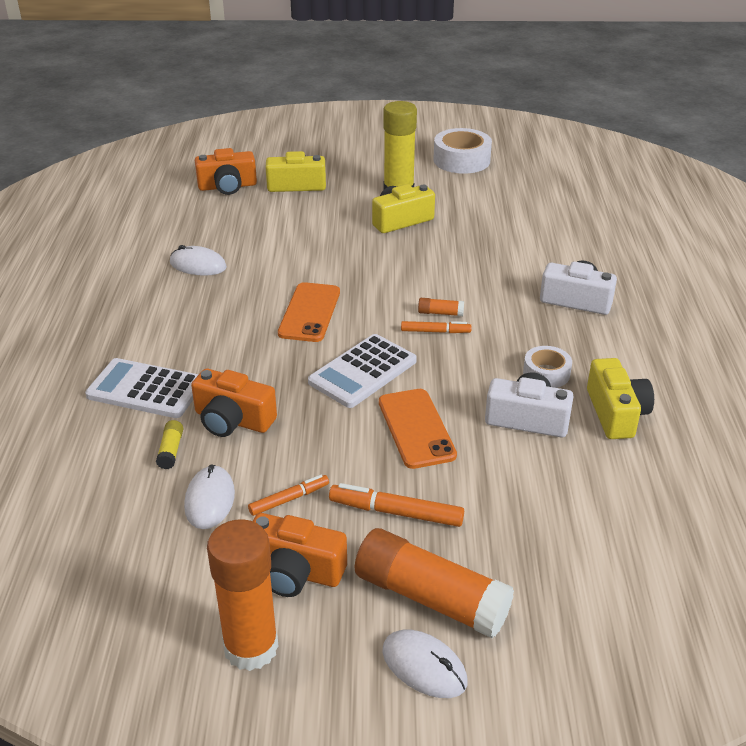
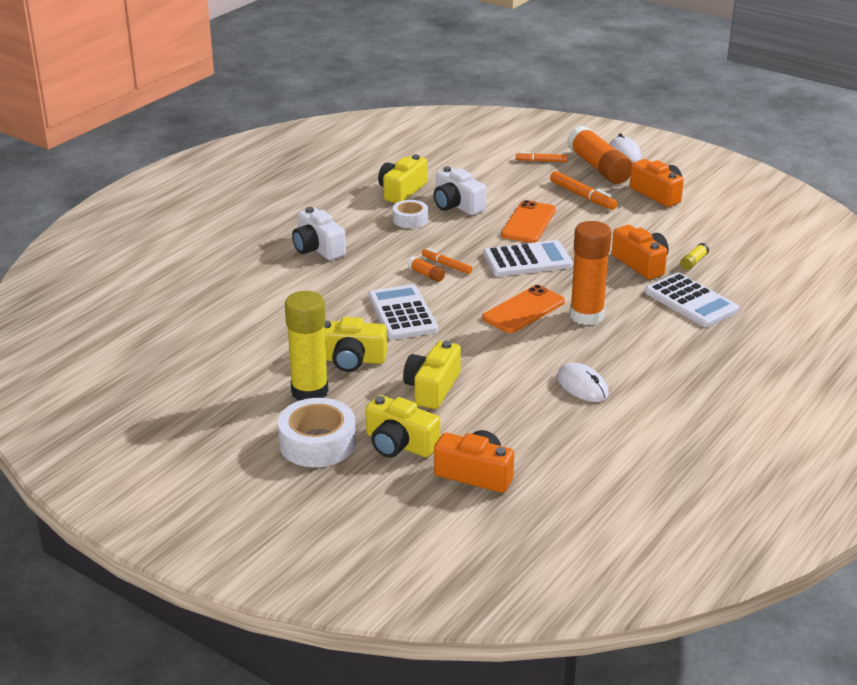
camera: 145 degrees left, 5 degrees down
white mouse [184,464,235,529] -> none
orange glue stick [207,519,279,671] -> orange glue stick moved to [570,221,611,325]
orange marker [248,475,329,516] -> orange marker moved to [516,152,568,162]
white tape [433,128,492,174] -> white tape moved to [278,398,356,467]
none -> white calculator [368,284,438,340]
none -> yellow camera [403,341,461,409]

